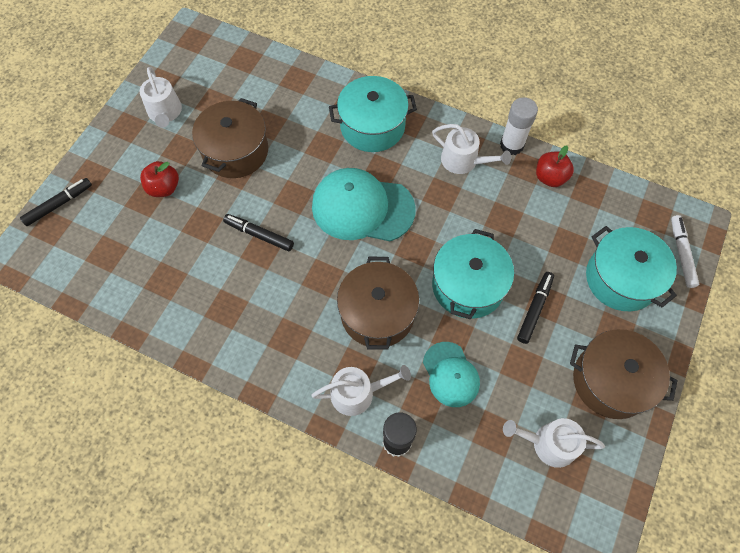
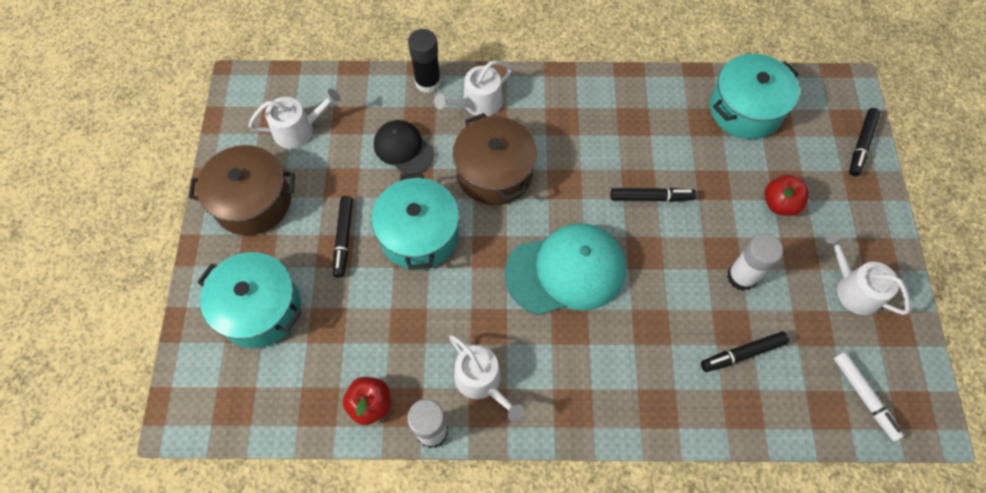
camera: 155 degrees right, 0 degrees up
brown pot [192,98,268,178] -> white glue stick [727,234,783,291]
turquoise pot [329,76,417,152] -> turquoise pot moved to [710,54,799,139]
turquoise cap [423,342,480,407] -> black cap [374,120,434,174]
white watering can [432,124,511,174] -> white watering can turned 135 degrees counterclockwise [449,335,524,421]
white marker [671,215,699,288] -> white marker moved to [834,352,904,441]
none -> black marker [701,331,789,372]

